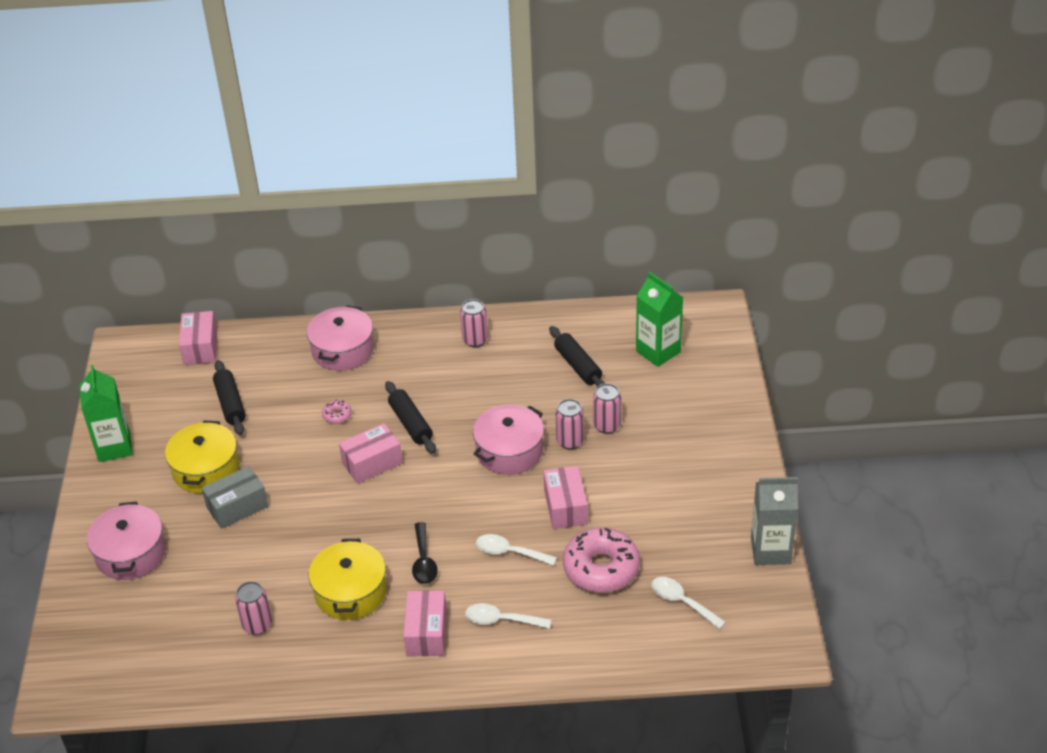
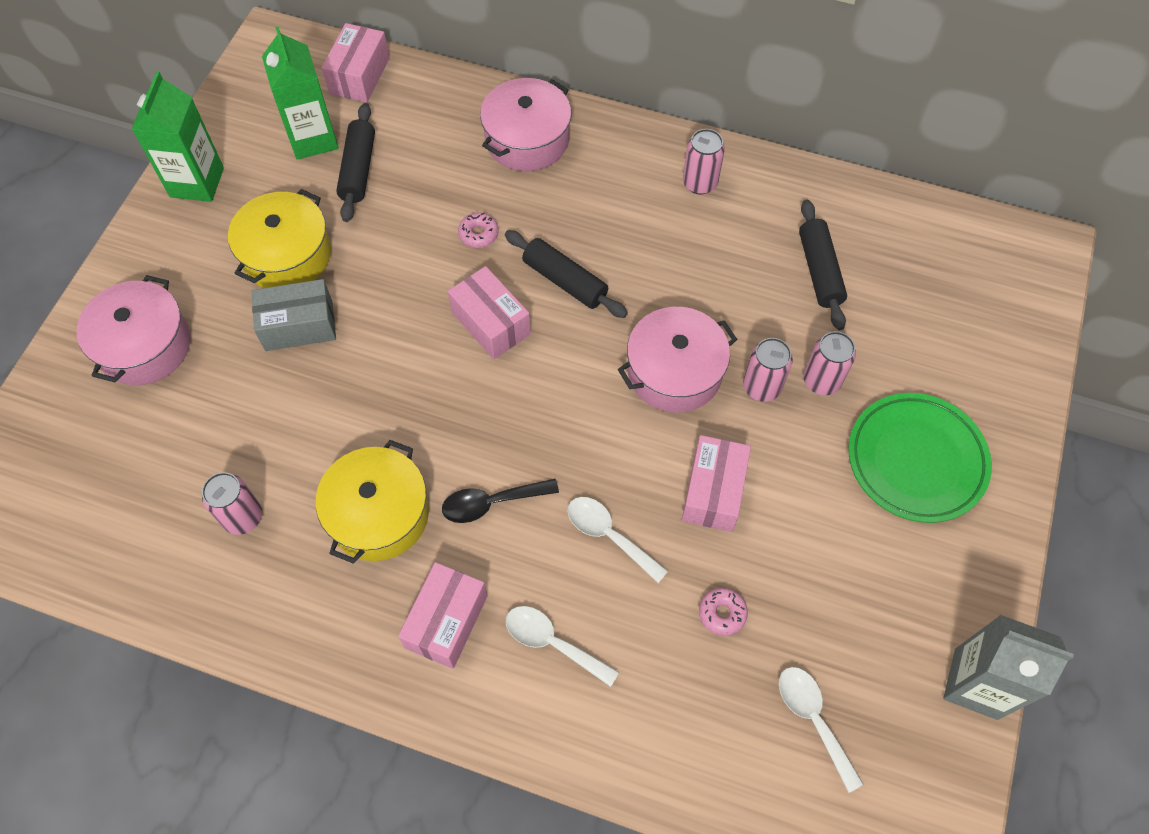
camera: 20 degrees right, 20 degrees up
pink box [339,423,403,484] -> pink box turned 60 degrees clockwise [448,266,531,359]
black rolling pin [385,381,436,454] -> black rolling pin turned 45 degrees counterclockwise [505,230,628,318]
black spoon [412,522,438,584] -> black spoon turned 60 degrees clockwise [442,479,559,523]
pink donut [563,527,640,593] -> pink donut [699,588,748,636], size x0.43
green carton [636,272,683,367] -> green carton moved to [262,27,339,160]
none -> green plate [848,393,992,523]

